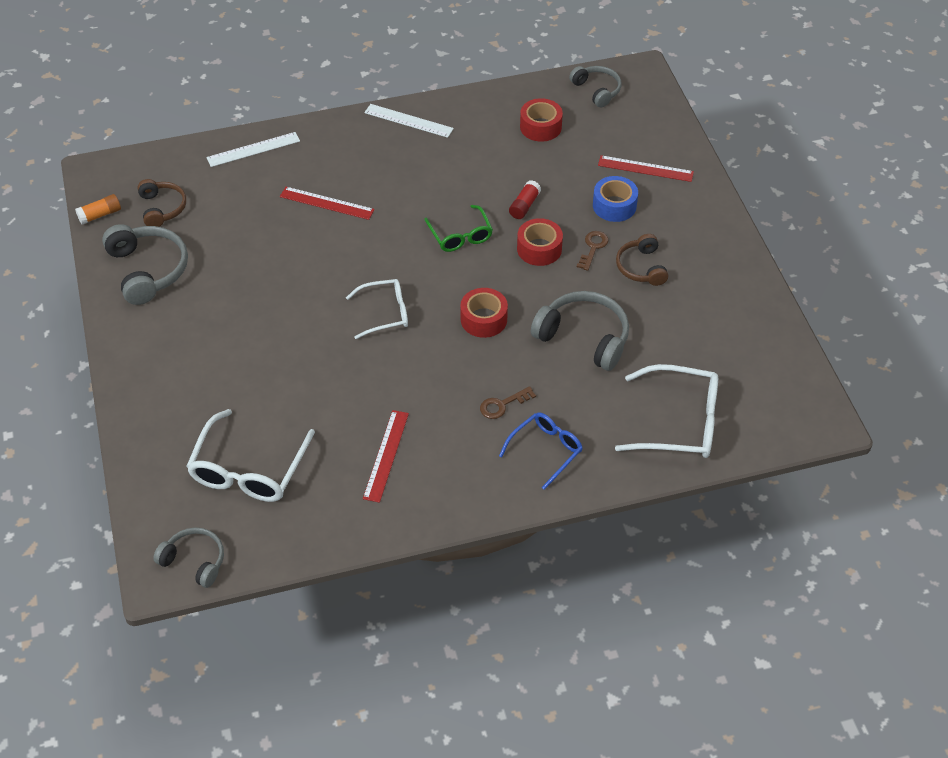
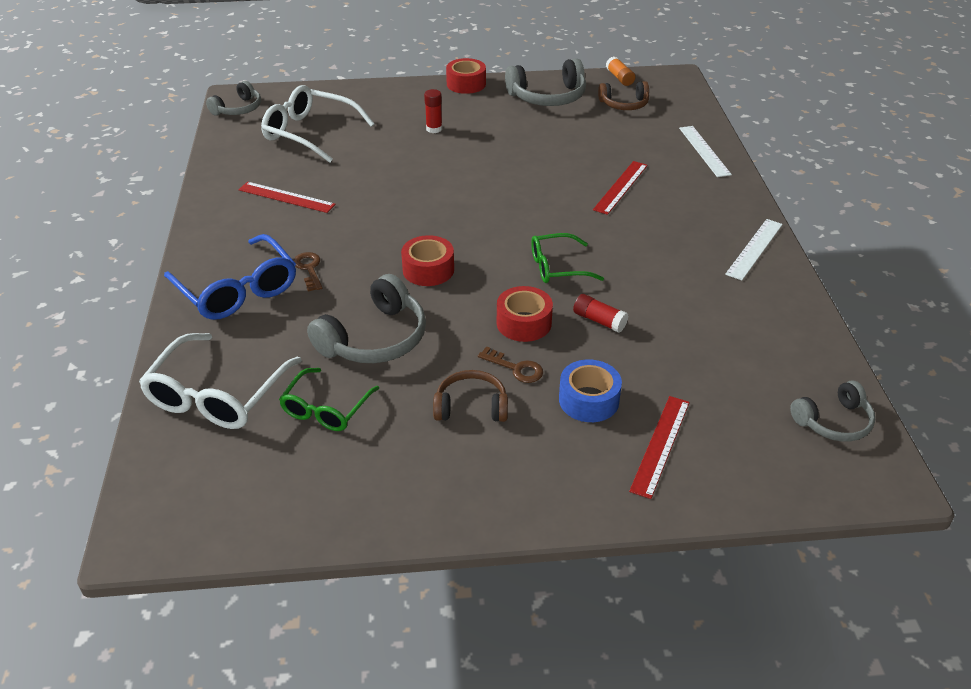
camera: 100 degrees right, 10 degrees down
white glasses [346,279,408,339] -> none
blue glasses [499,413,583,490] -> blue glasses [164,234,296,320], size x1.60
red tape [520,98,563,142] -> red tape moved to [446,58,486,94]
none -> green glasses [279,368,379,431]
none -> red glue stick [424,89,442,133]

